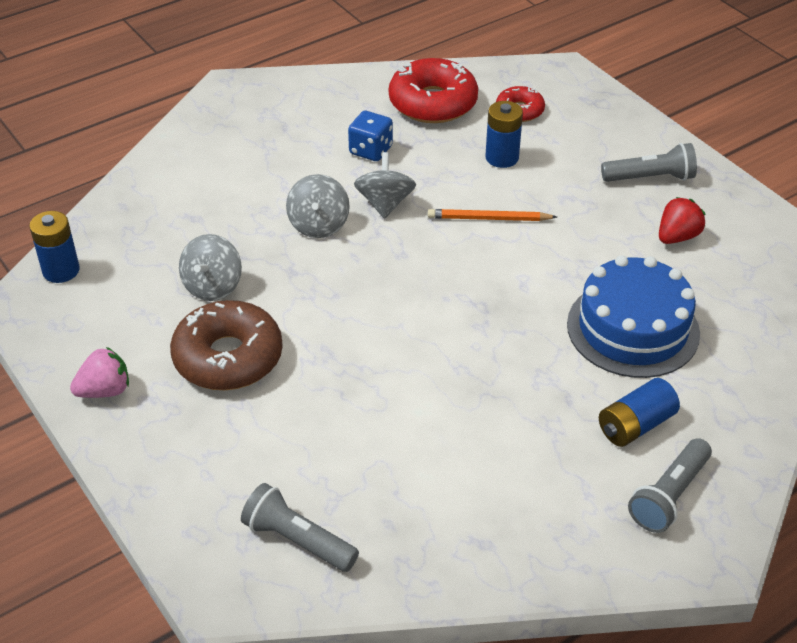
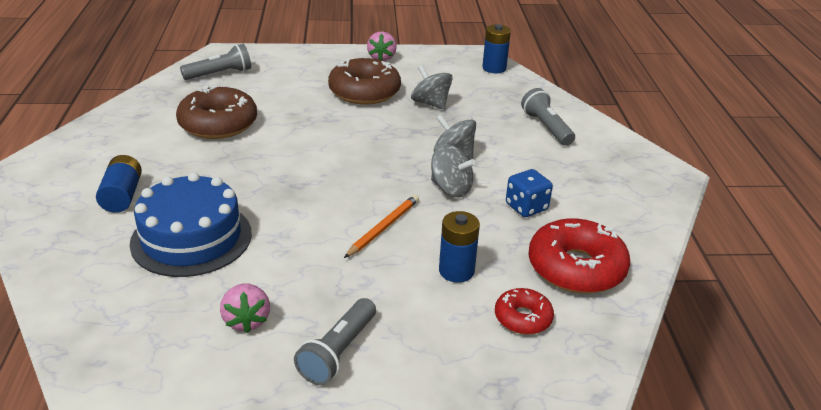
camera: 120 degrees right, 10 degrees down
grey flashlight [628,438,712,533] -> grey flashlight moved to [521,88,575,146]
red strawberry [659,197,705,244] -> pink strawberry [220,283,270,333]
none -> brown donut [176,85,257,139]

